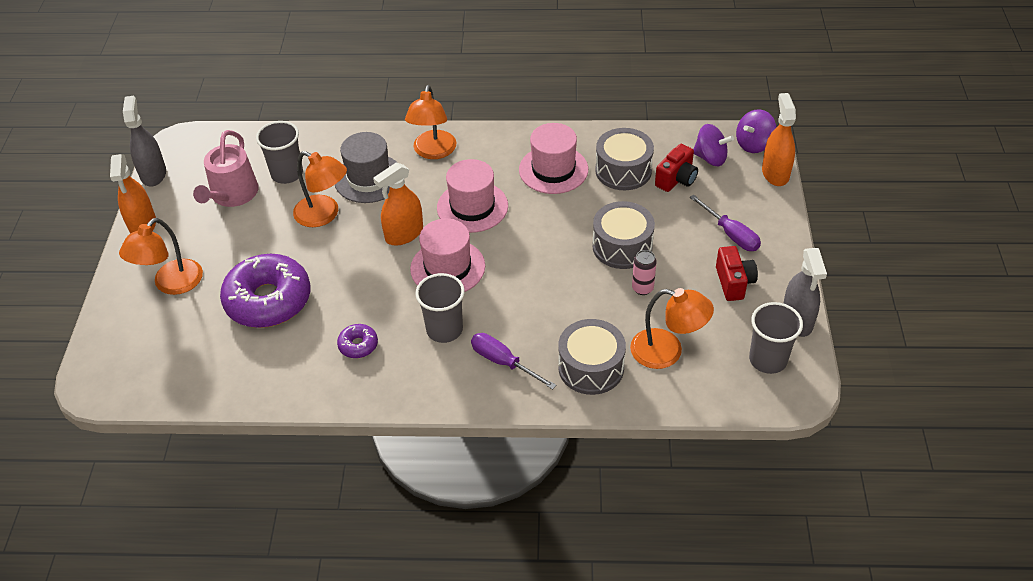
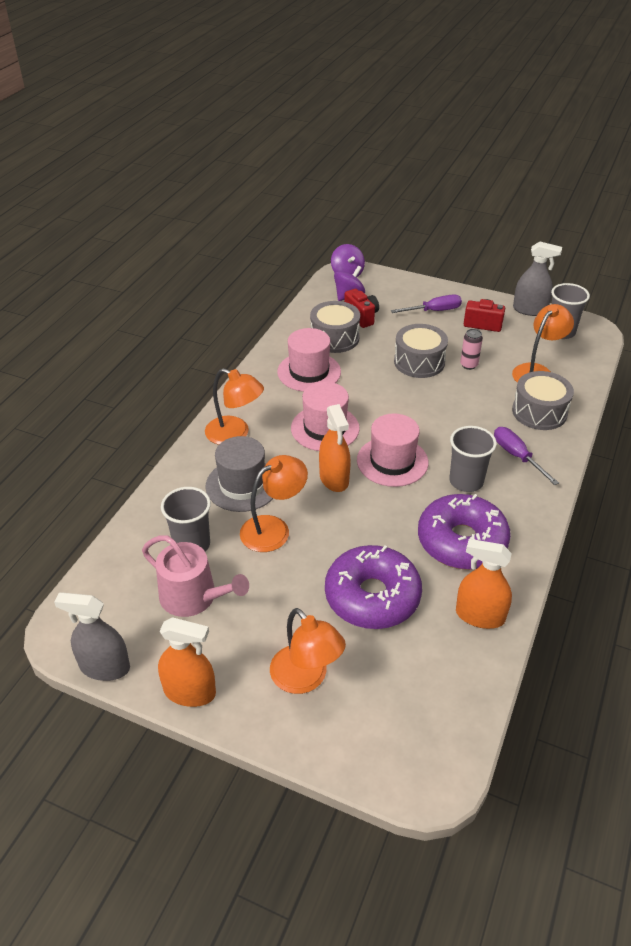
camera: 70 degrees left, 5 degrees down
purple donut [337,324,378,358] -> purple donut [418,494,511,570], size x2.27
purple screwdriver [471,333,557,390] -> purple screwdriver turned 90 degrees clockwise [494,427,559,485]
orange spray bottle [762,93,796,186] -> orange spray bottle moved to [456,539,512,629]

